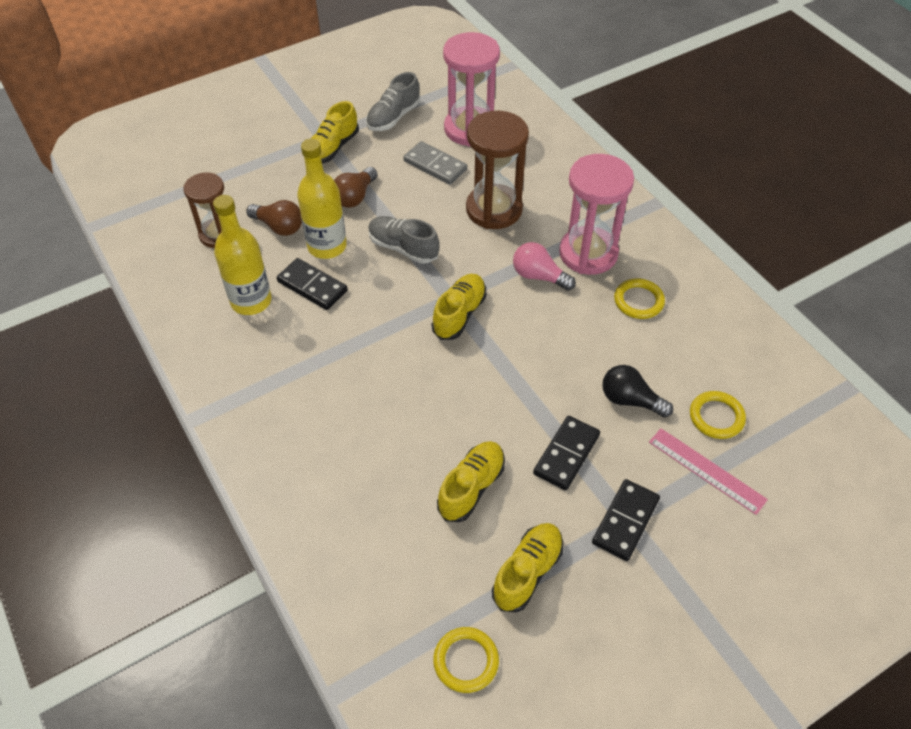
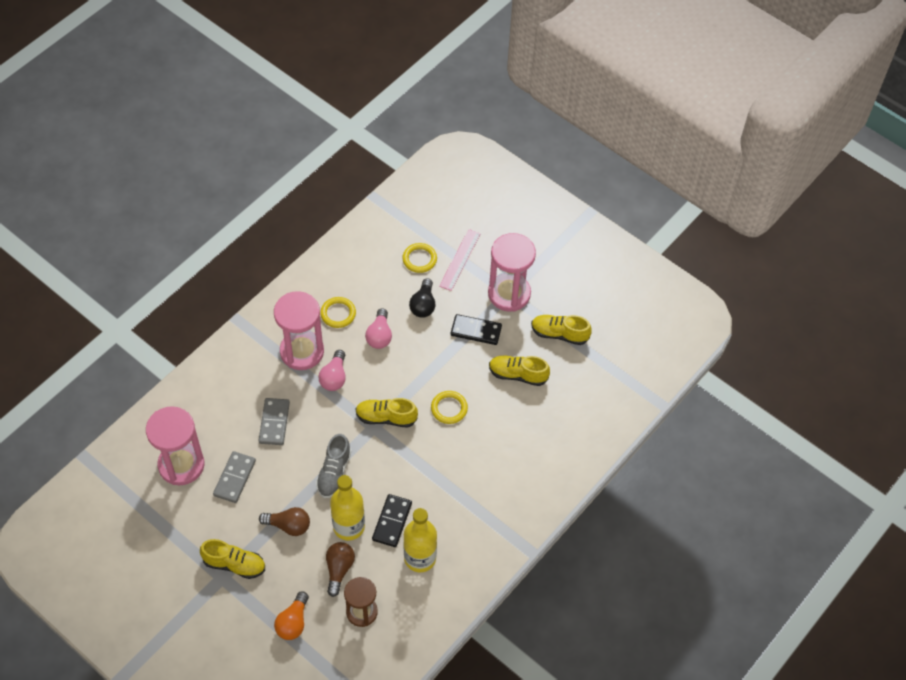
camera: 110 degrees left, 5 degrees up
grey shoe [366,72,420,131] -> none
yellow ring [433,627,499,693] -> yellow ring moved to [431,391,468,424]
brown hourglass [466,111,529,229] -> grey domino [259,398,290,445]
black domino [592,479,660,561] -> pink hourglass [488,233,536,312]
none -> orange light bulb [274,592,309,640]
none -> pink light bulb [365,308,392,349]

